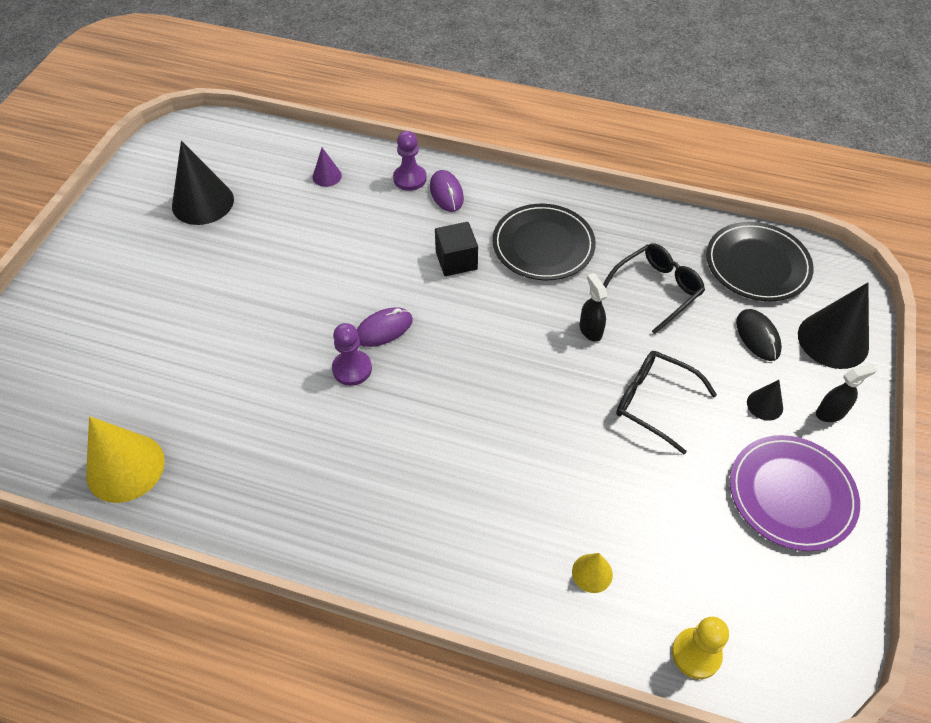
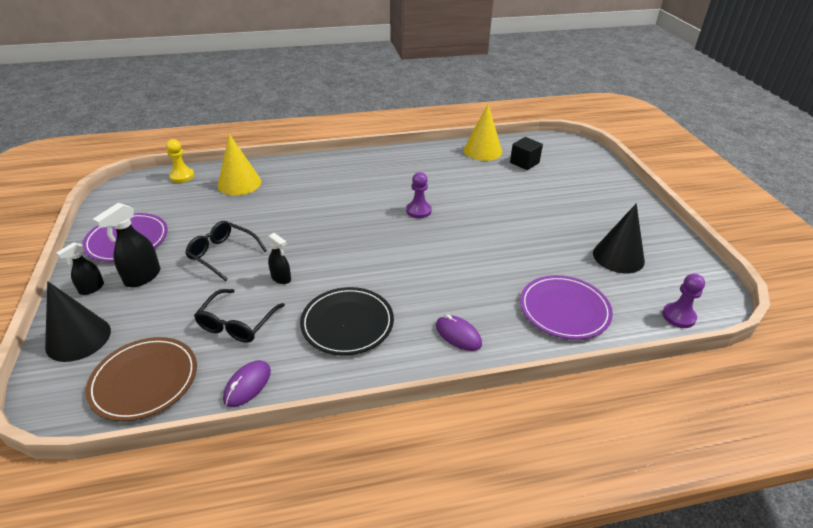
camera: 150 degrees right, 15 degrees down
purple cone [313,148,342,187] -> purple plate [520,275,613,340]
purple mouse [357,307,413,347] -> purple mouse moved to [223,360,271,407]
purple pawn [393,131,427,191] -> purple pawn moved to [662,274,705,328]
black cube [435,222,478,276] -> black cube moved to [510,137,543,170]
yellow cone [572,553,613,593] -> yellow cone [218,134,261,195], size x2.04
black glasses [616,351,717,454] -> black glasses turned 150 degrees counterclockwise [185,221,267,281]
black plate [706,222,814,302] -> brown plate [86,337,197,421]
black mouse [736,309,782,361] -> none
black cone [747,380,783,421] -> black spray bottle [93,203,161,287]

